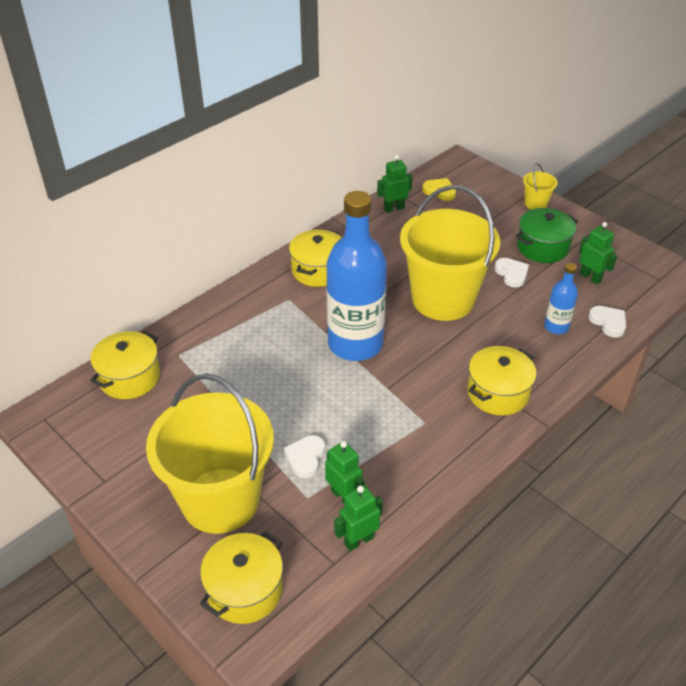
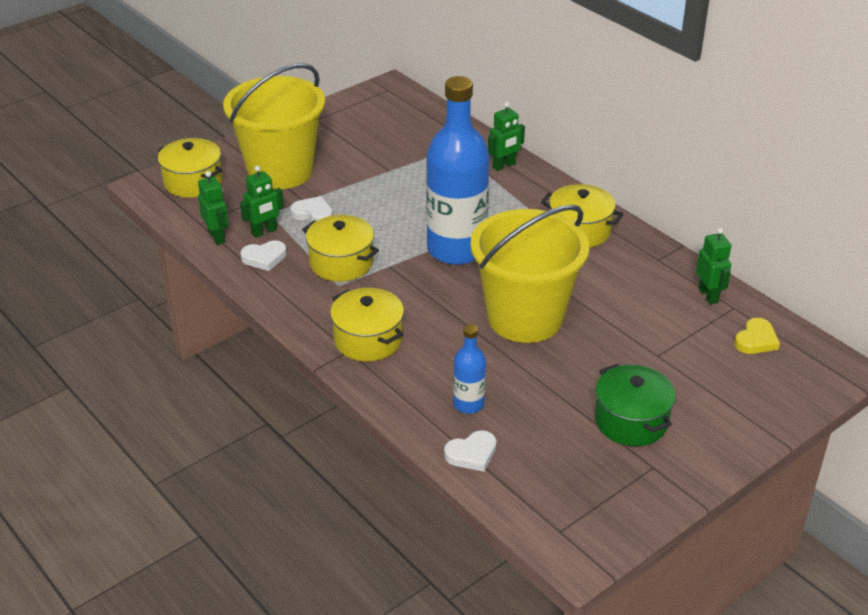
camera: 95 degrees right, 5 degrees down
yellow pot [90,331,160,399] -> yellow pot moved to [302,215,379,282]
white heart [494,258,529,287] -> white heart moved to [240,240,287,271]
yellow bucket [523,163,558,210] -> none
green robot [579,222,617,285] -> green robot moved to [488,102,525,171]

